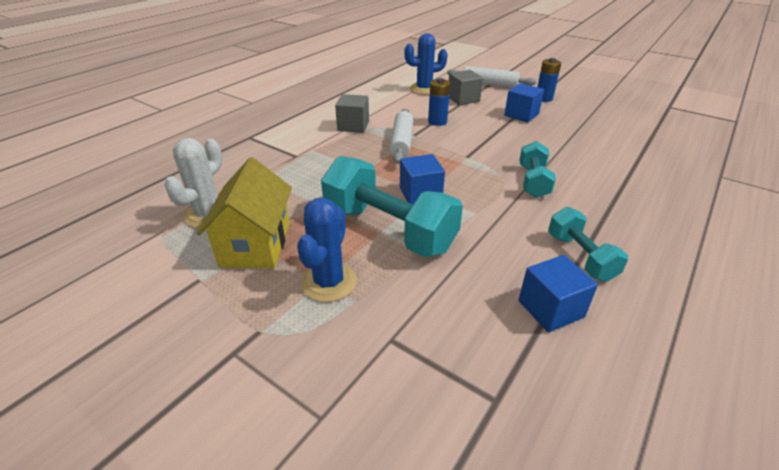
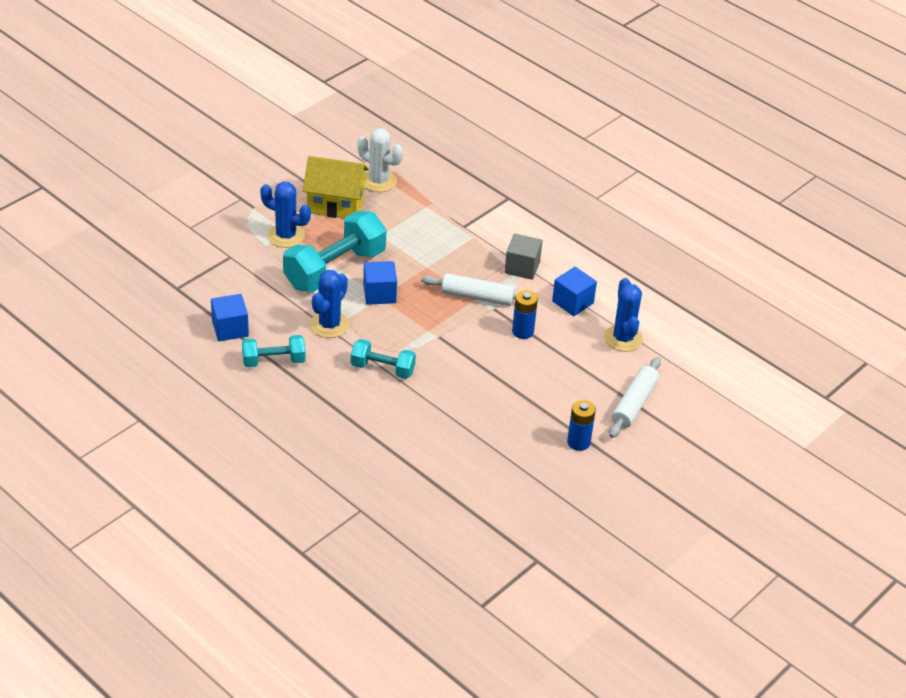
camera: 95 degrees right, 5 degrees up
grey cube [449,70,483,105] -> none
blue cube [504,83,544,122] -> blue cube moved to [552,267,597,316]
none -> blue cactus [310,270,350,338]

